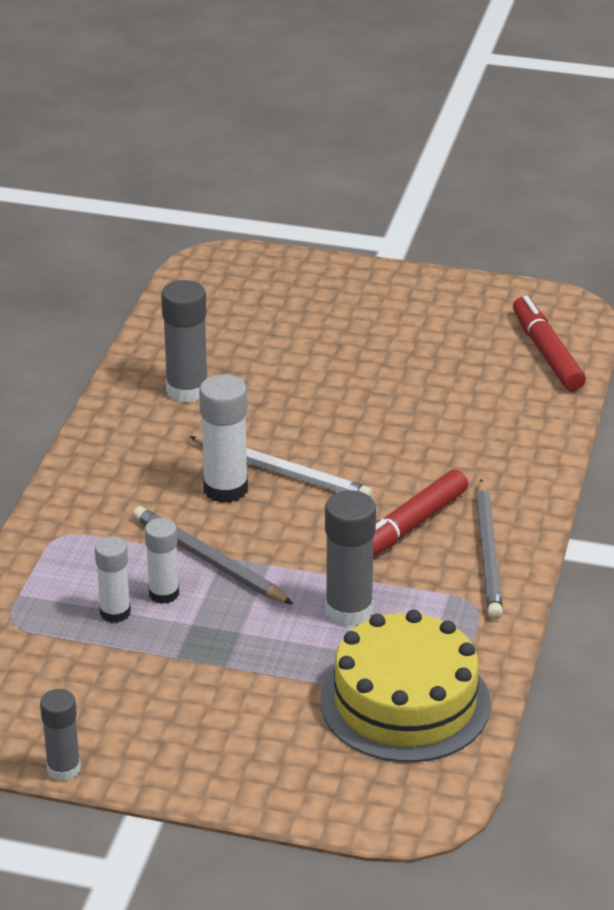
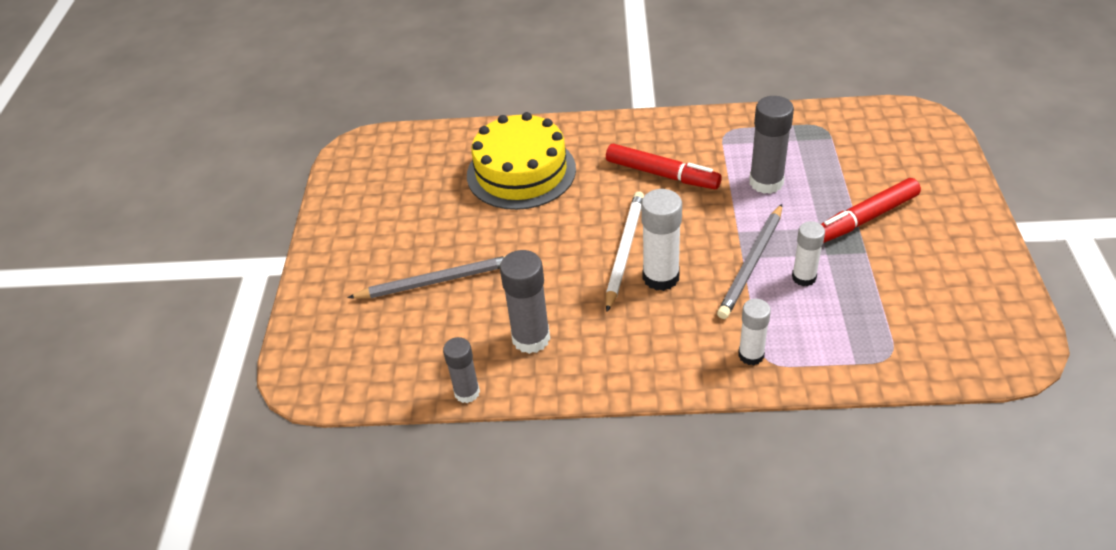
camera: 100 degrees left, 10 degrees up
grey glue stick [40,689,81,781] -> grey glue stick moved to [443,337,480,403]
white glue stick [95,536,131,623] -> white glue stick moved to [738,299,771,365]
yellow cake [321,610,491,762] -> yellow cake moved to [467,112,576,210]
grey pencil [476,479,503,619] -> grey pencil moved to [347,256,505,299]
red marker [513,296,586,391] -> red marker moved to [821,178,921,243]

